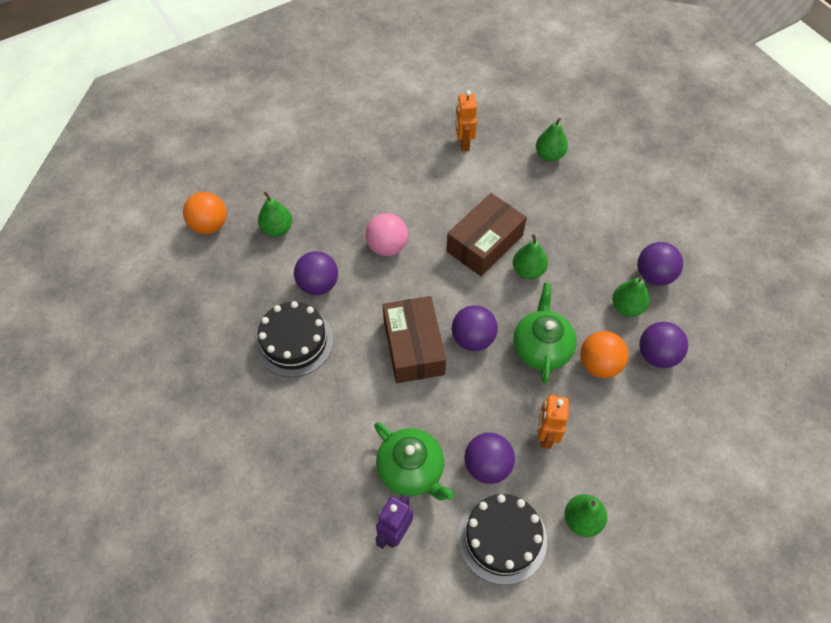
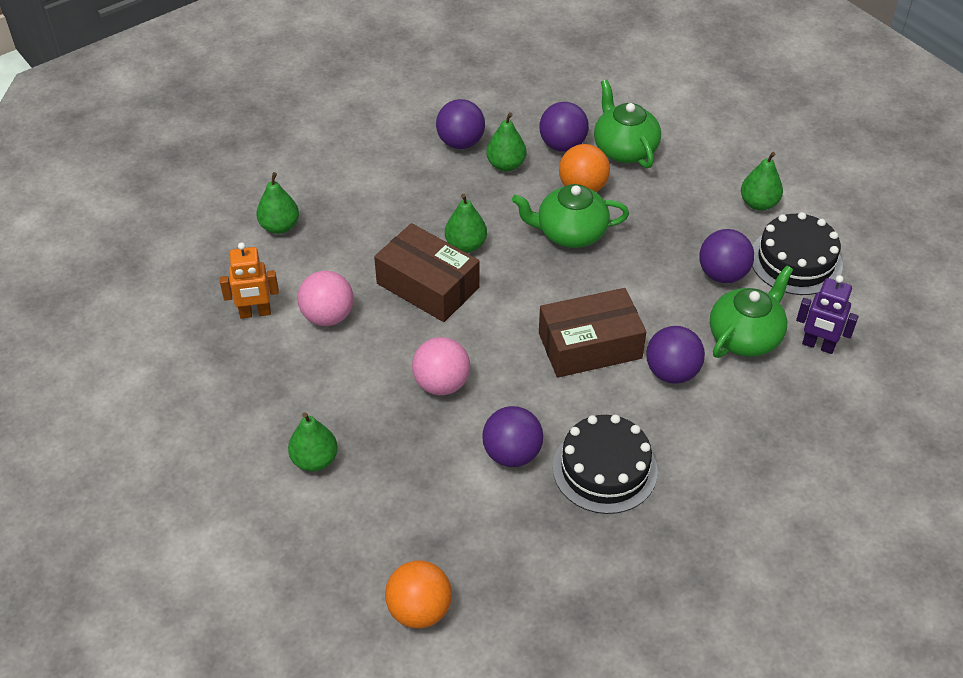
camera: 95 degrees left, 10 degrees down
green pear [258,191,292,237] -> green pear moved to [288,412,338,472]
purple ball [452,305,498,351] -> purple ball moved to [646,326,705,384]
orange robot [538,394,569,449] -> none
none -> pink ball [297,271,354,326]
none -> green teapot [594,80,661,168]

